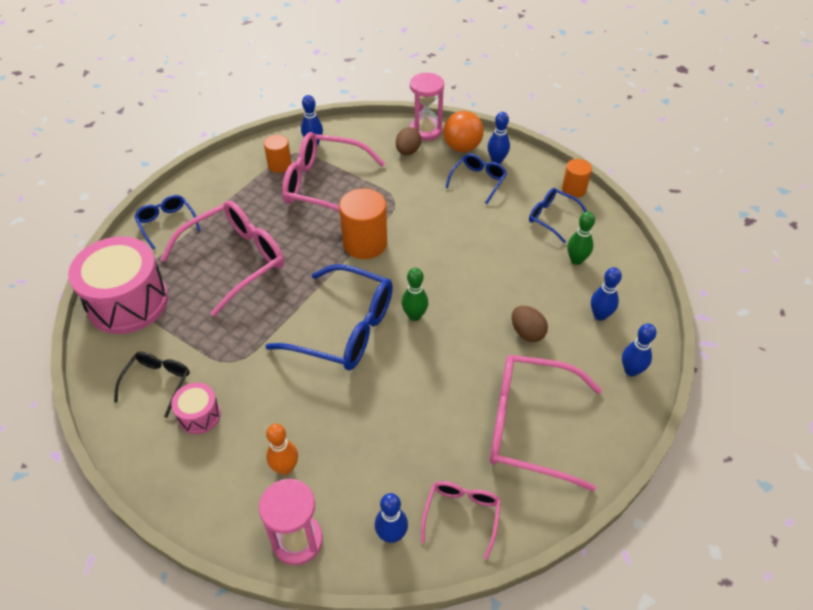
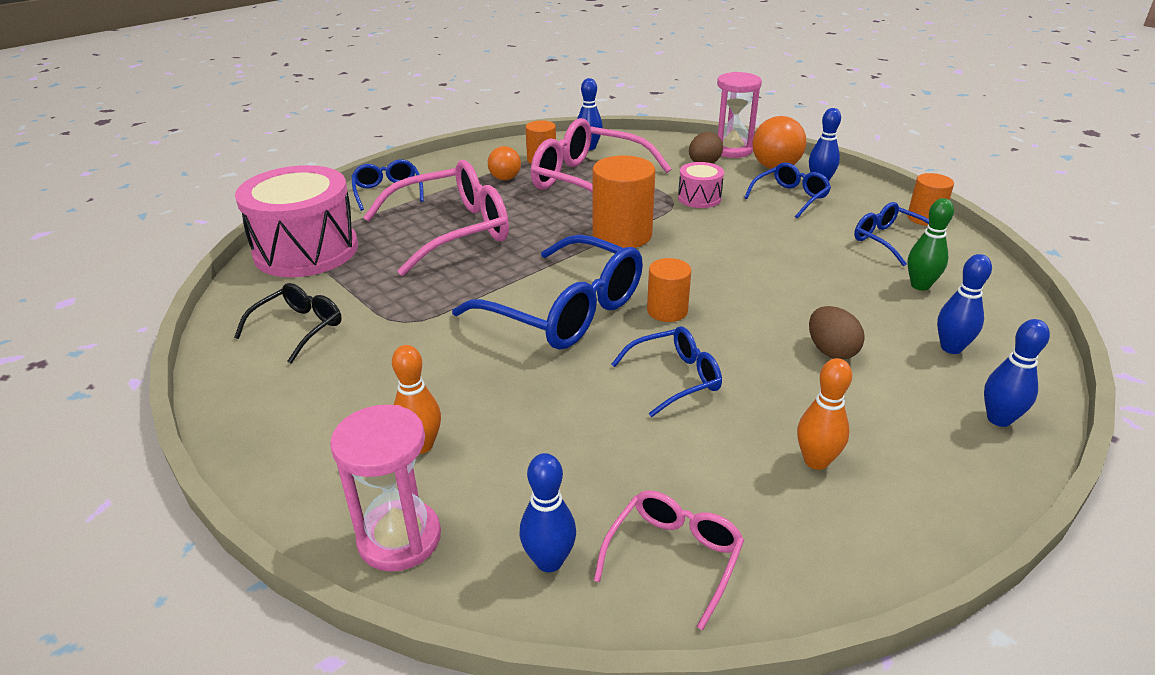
camera: 15 degrees right, 15 degrees down
pink drum [171,382,221,434] -> pink drum moved to [678,162,724,208]
green bowling pin [402,268,428,321] -> orange cylinder [647,258,691,322]
pink glasses [490,355,602,491] -> orange bowling pin [797,358,852,470]
none -> orange ball [488,146,521,180]
none -> blue glasses [611,326,722,417]

